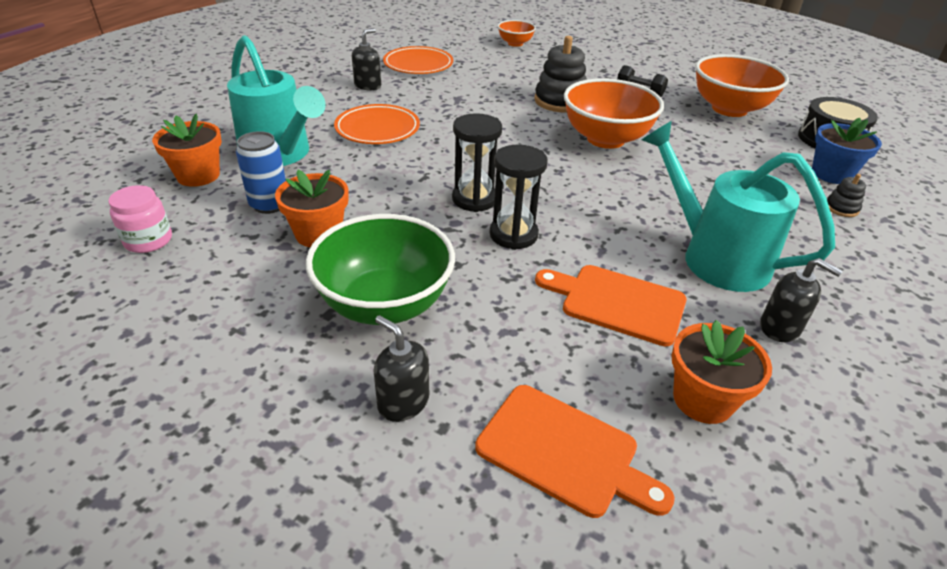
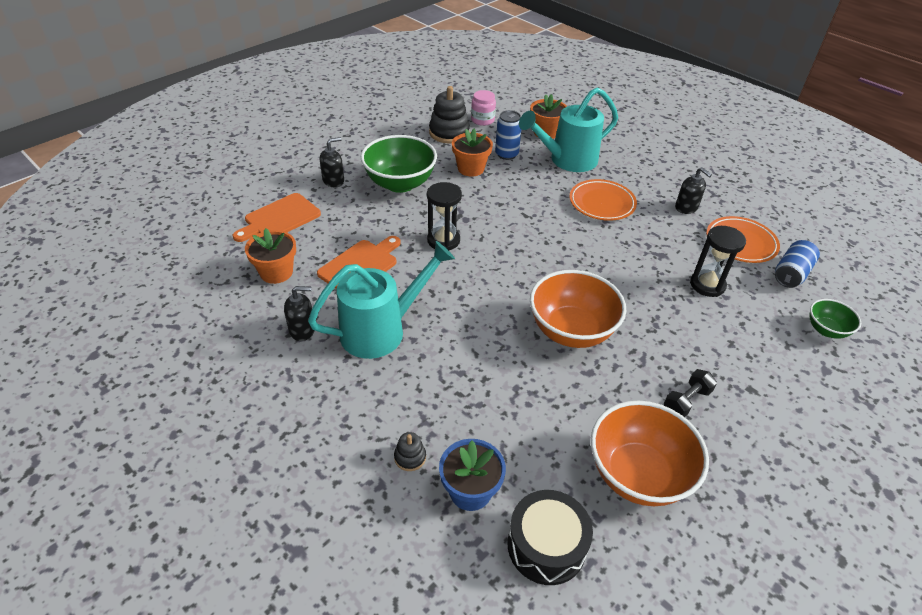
camera: 105 degrees right, 5 degrees up
black hourglass [452,113,502,212] -> black hourglass moved to [690,226,746,297]
orange bowl [498,20,536,47] -> green bowl [810,299,861,339]
black stacking toy [534,36,587,112] -> black stacking toy moved to [429,86,470,144]
black soap dispenser [760,258,843,342] -> black soap dispenser turned 150 degrees counterclockwise [284,286,315,341]
none -> blue can [775,240,820,288]

